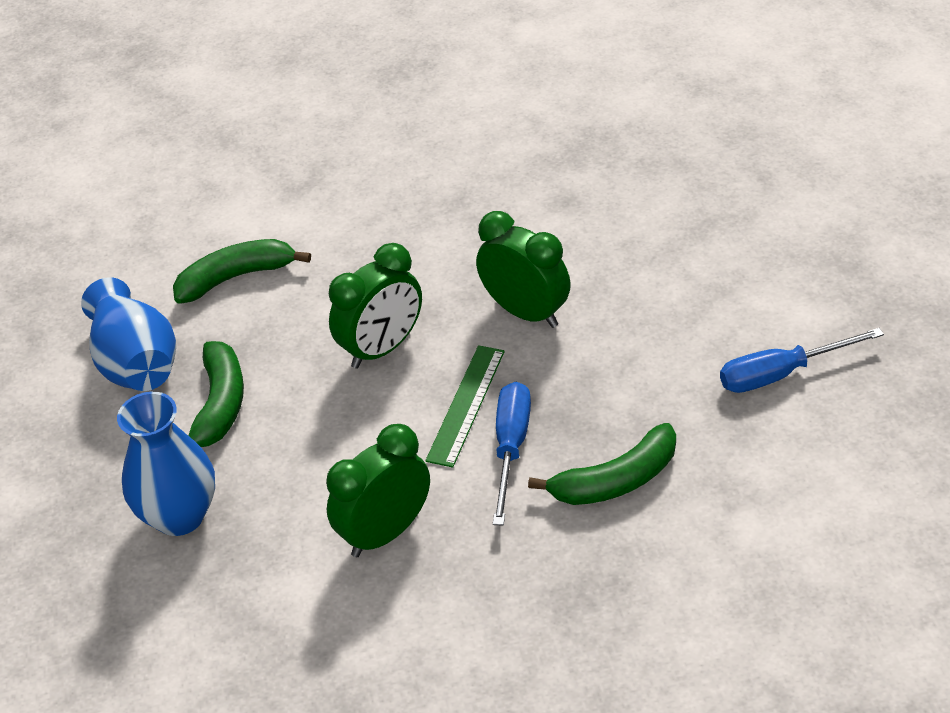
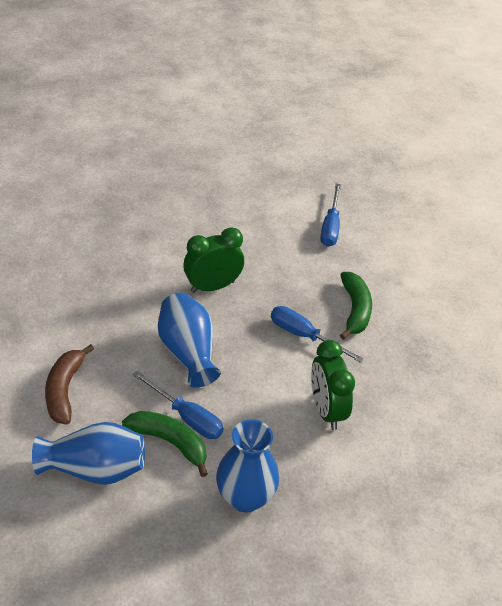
camera: 70 degrees left, 0 degrees up
green banana [173,239,311,304] -> brown banana [45,344,94,424]
green clock [329,243,422,369] -> blue vase [158,293,221,387]
green ruler [425,345,505,468] -> none
none -> blue screwdriver [133,371,224,439]

